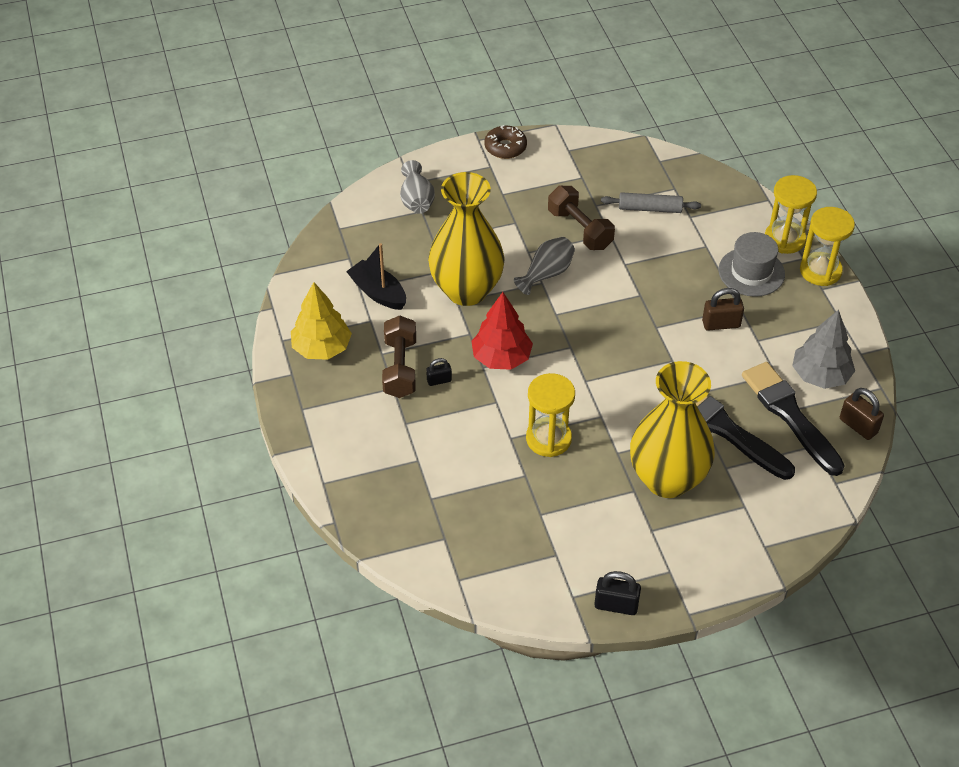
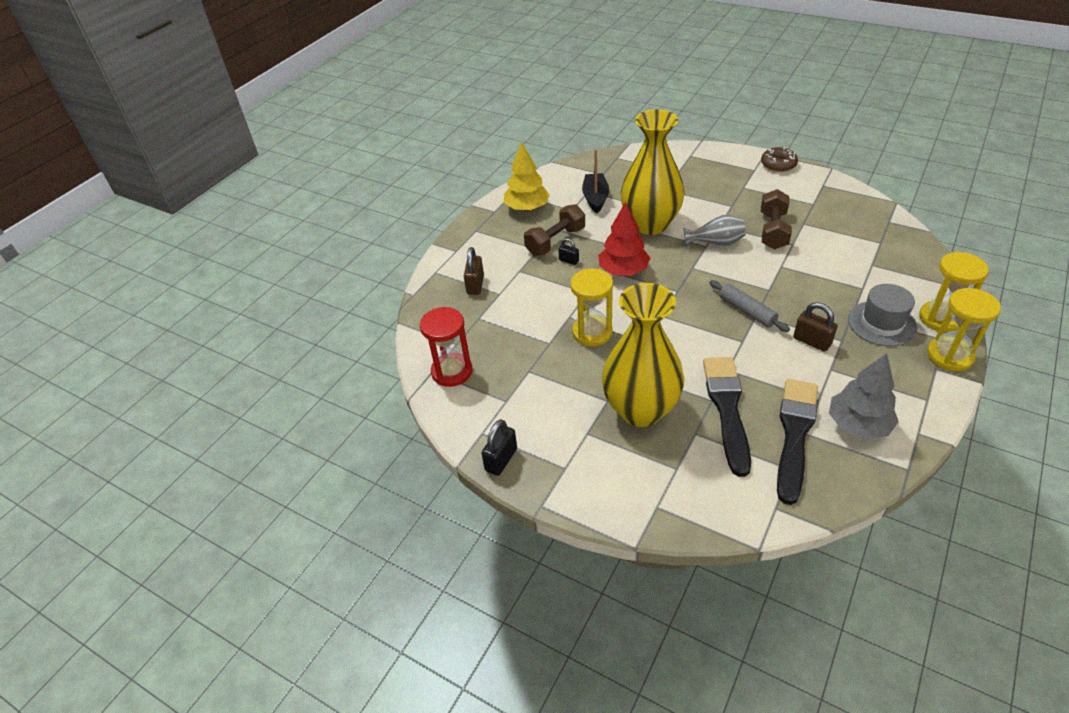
camera: 50 degrees right, 5 degrees down
grey vase [400,160,435,214] -> none
black padlock [594,571,641,615] -> black padlock turned 60 degrees clockwise [482,419,517,476]
grey rolling pin [601,192,701,213] -> grey rolling pin moved to [710,280,790,332]
brown padlock [840,388,884,440] -> brown padlock moved to [464,247,484,295]
none -> red hourglass [420,307,472,387]

